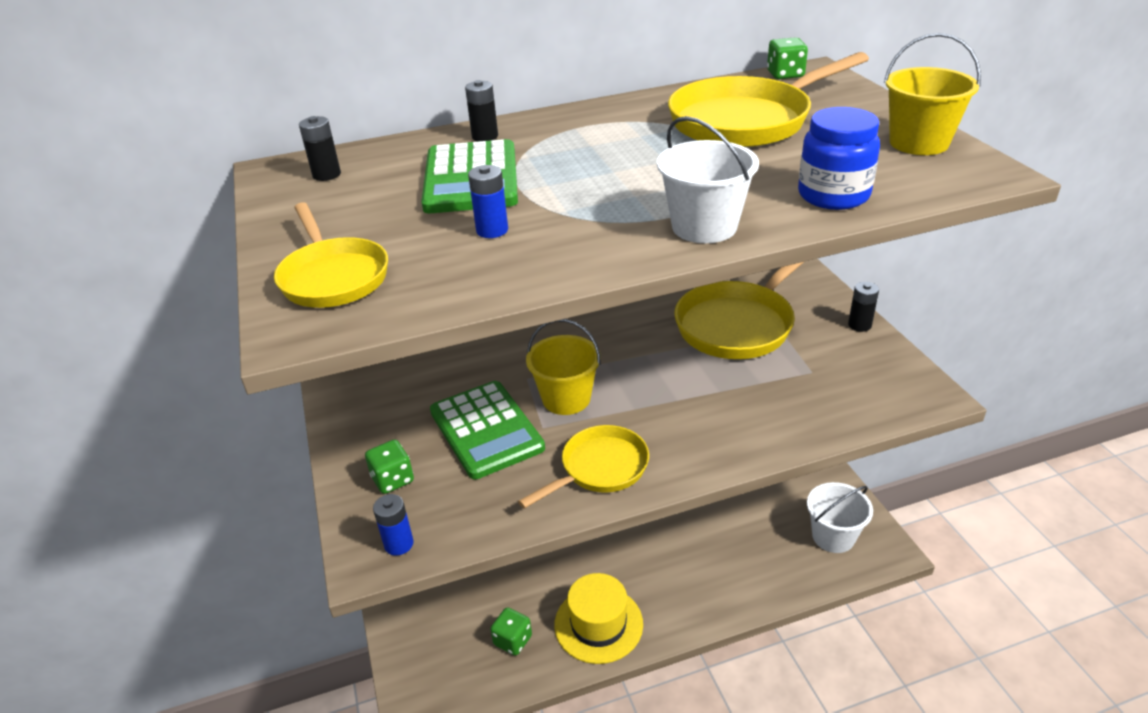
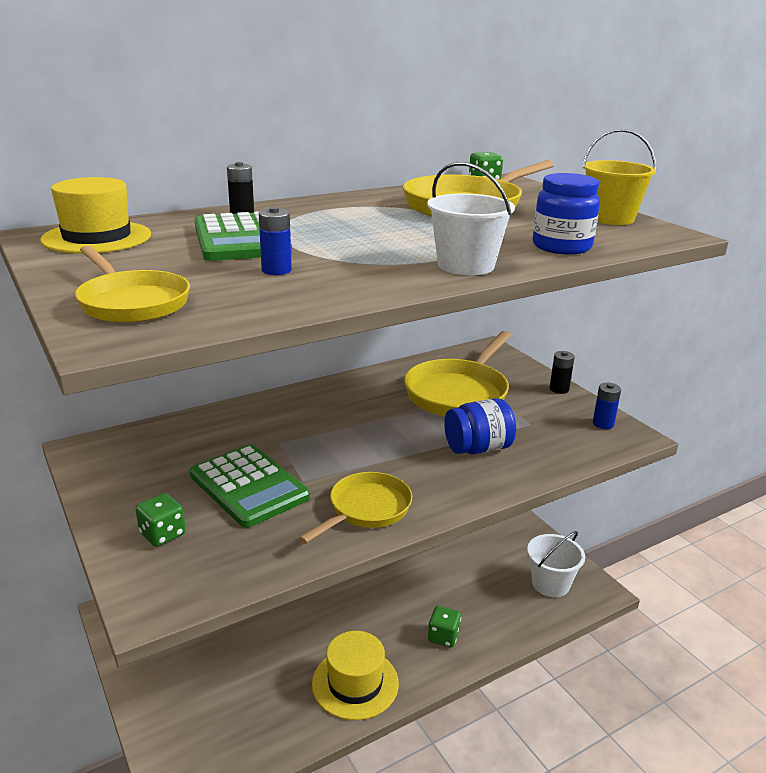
camera: 15 degrees left, 10 degrees down
black battery [299,116,341,181] -> yellow hat [40,177,151,254]
blue battery [373,494,414,556] -> blue battery moved to [593,383,621,429]
green dice [490,607,532,656] -> green dice moved to [428,606,461,647]
yellow bucket [526,319,601,415] -> none
none -> blue jar [444,398,516,454]

